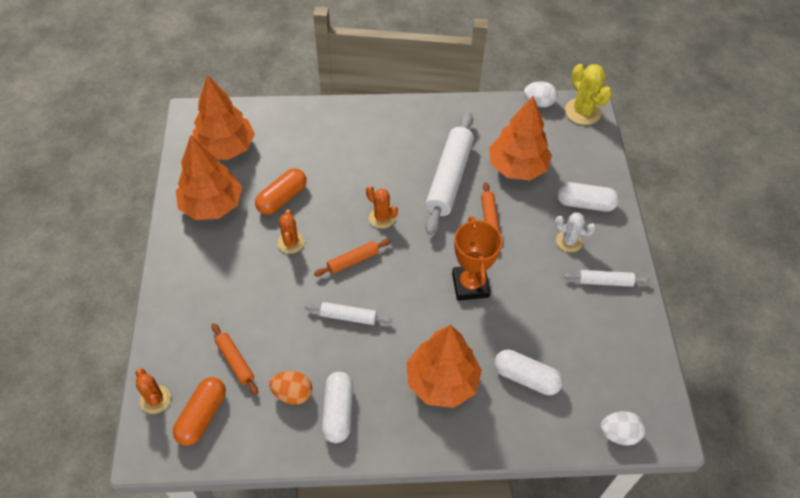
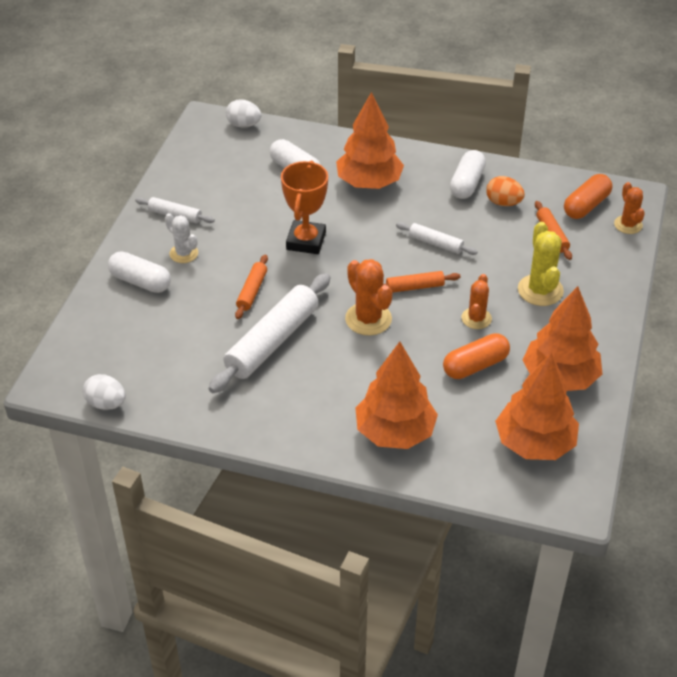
camera: 160 degrees left, 10 degrees down
orange cactus [366,186,398,229] -> orange cactus [345,259,392,336], size x1.53
orange tree [489,96,552,180] -> orange tree moved to [355,342,438,449]
yellow cactus [565,64,612,125] -> yellow cactus moved to [518,222,564,306]

